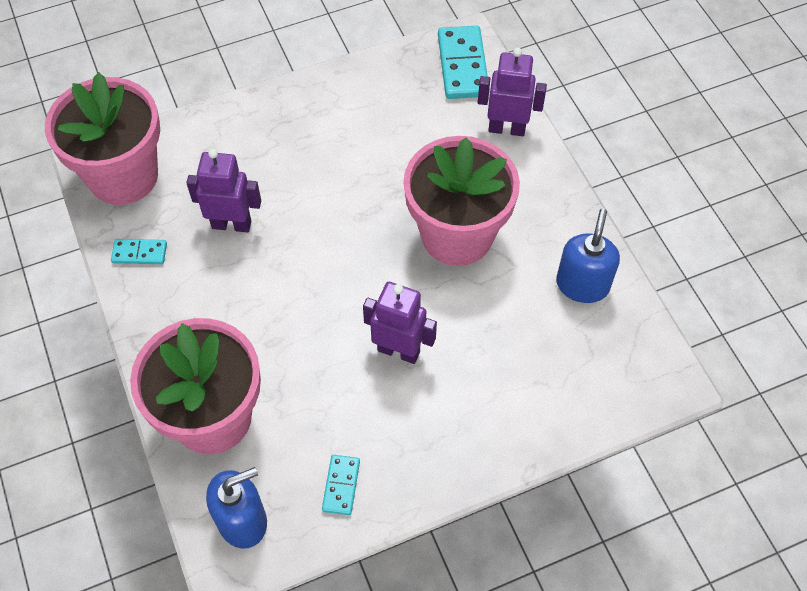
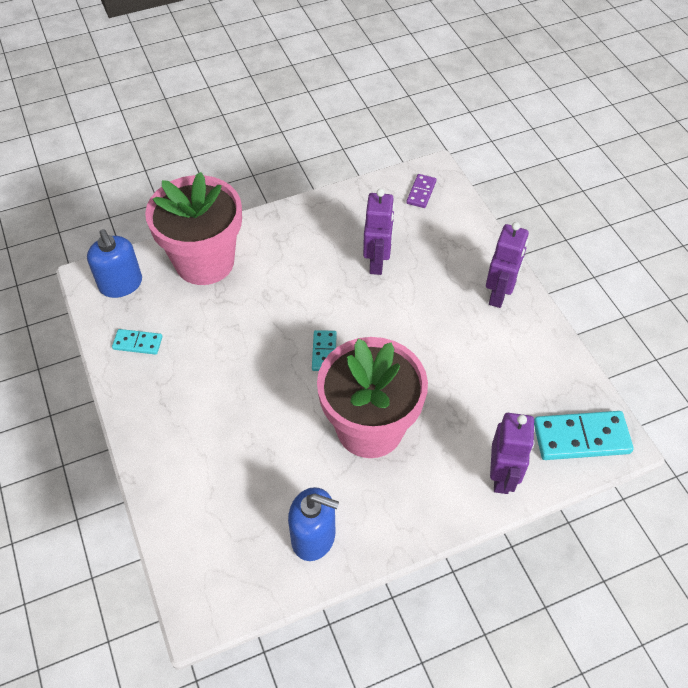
camera: 90 degrees right, 5 degrees down
pink flower pot [45,72,160,205] -> purple domino [406,174,437,208]
turquoise domino [111,239,167,264] -> turquoise domino moved to [312,330,337,371]
purple robot [363,282,437,364] -> purple robot moved to [486,222,529,308]

